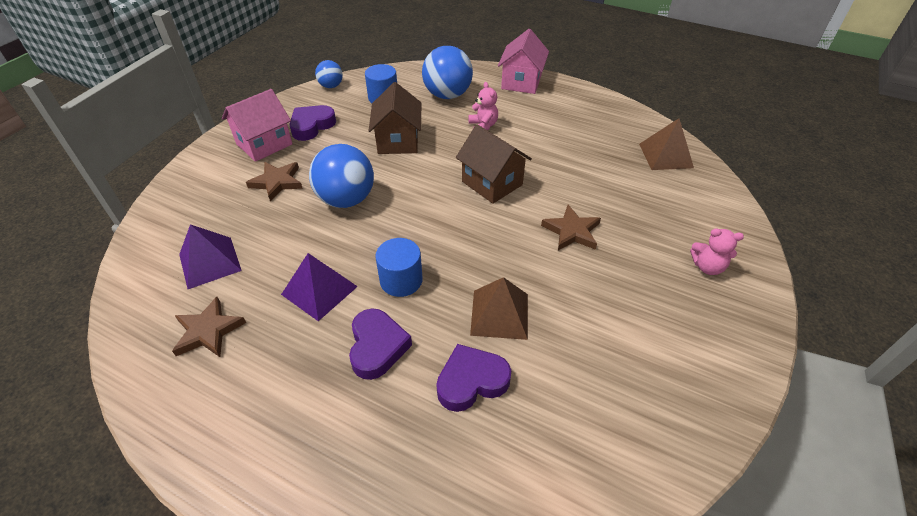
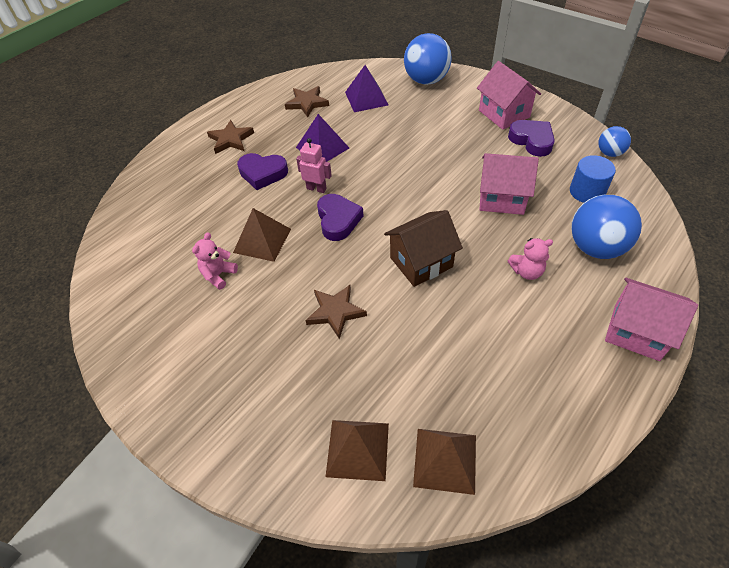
camera: 105 degrees right, 5 degrees up
brown star [246,162,303,202] -> brown star moved to [207,120,254,154]
blue ball [309,144,374,208] -> blue ball moved to [404,33,452,85]
brown house [369,82,422,154] -> pink house [479,153,539,215]
blue cylinder [375,238,423,297] -> pink robot [296,138,332,193]
purple heart [436,344,511,412] -> purple heart moved to [317,194,363,241]
pink teddy bear [690,228,744,275] -> pink teddy bear moved to [192,232,238,290]
none -> brown pyramid [326,420,389,481]

